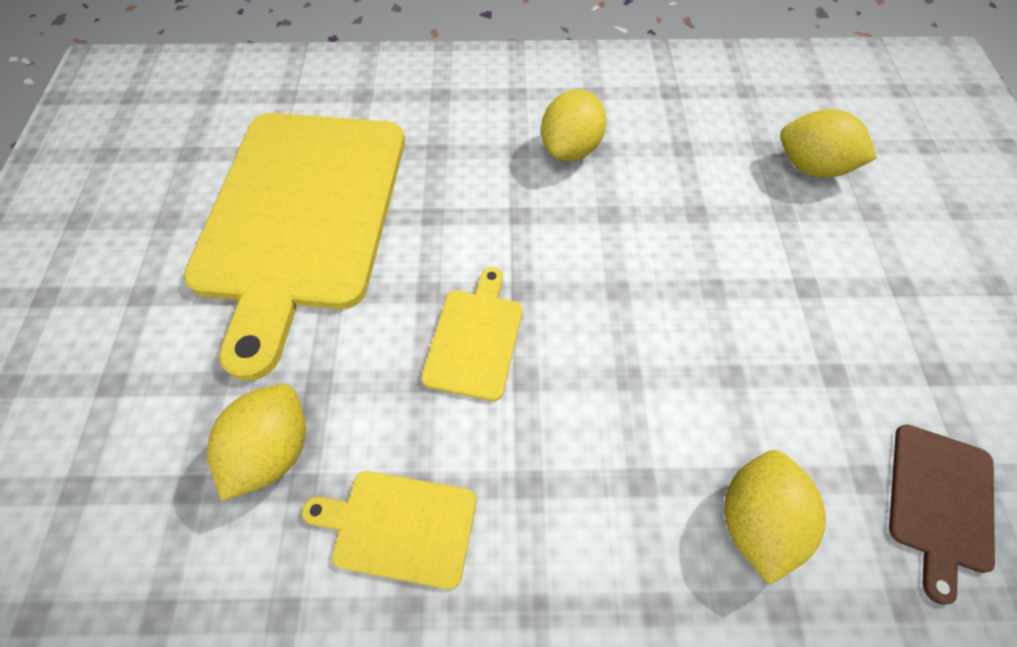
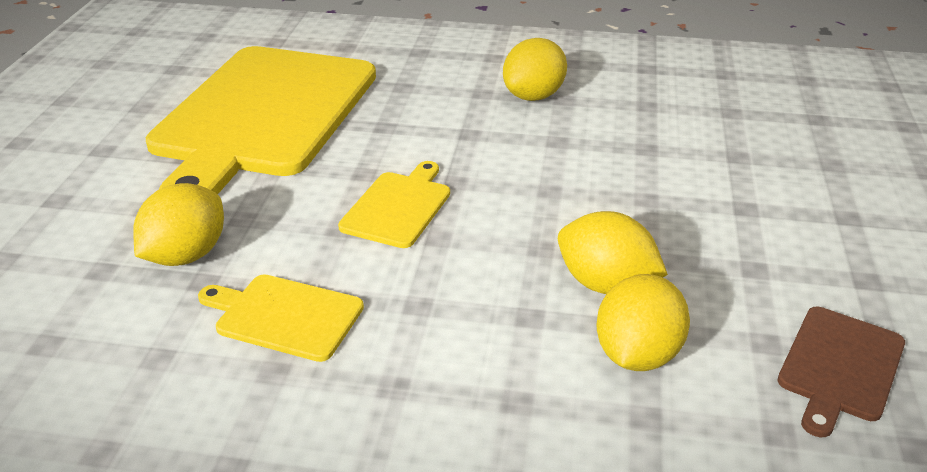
camera: 10 degrees right, 25 degrees down
yellow lemon [780,109,877,178] -> yellow lemon moved to [558,211,668,294]

